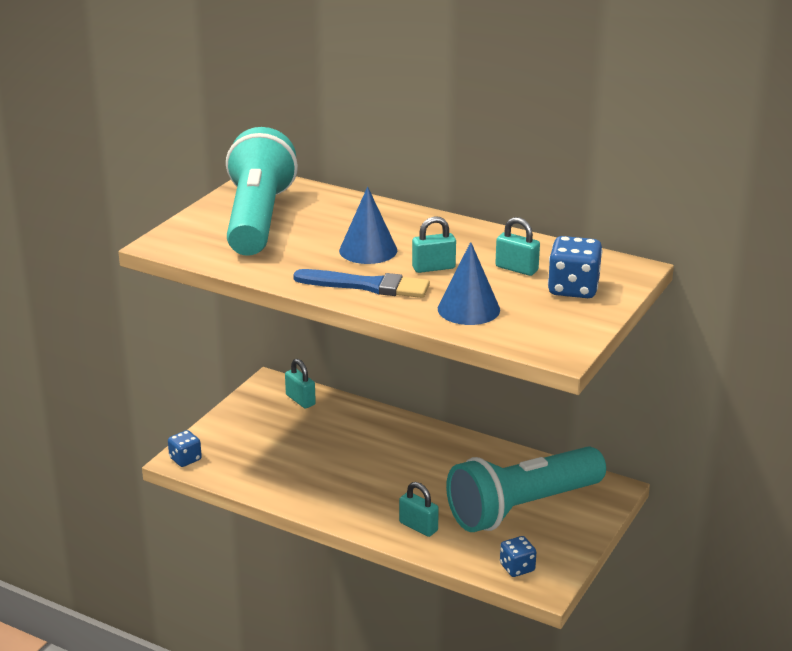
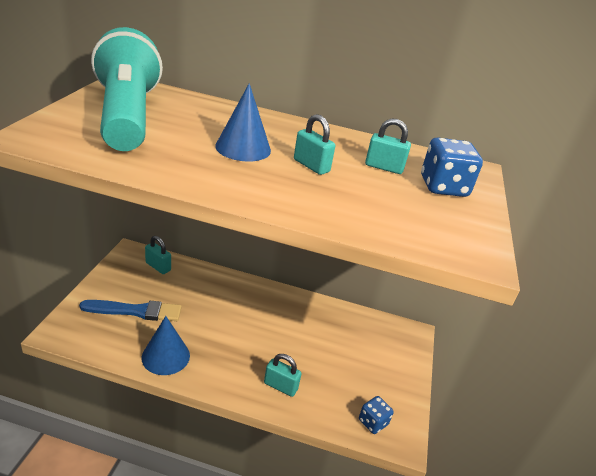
camera: 20 degrees left, 5 degrees up
blue dice [168,430,202,467] -> none
blue brush [293,269,430,298] -> blue brush moved to [79,300,182,321]
turquoise padlock [412,216,456,273] -> turquoise padlock turned 75 degrees clockwise [294,114,335,175]
blue cone [438,242,500,325] -> blue cone moved to [142,316,190,375]
turquoise flashlight [446,447,606,532] -> none

